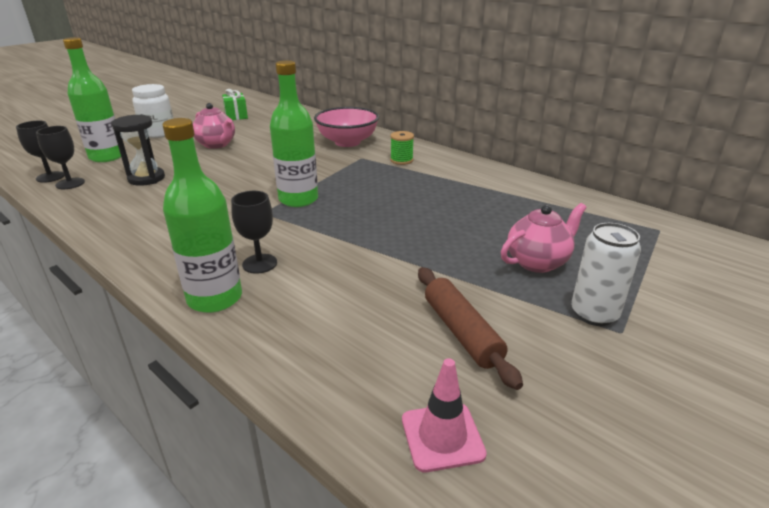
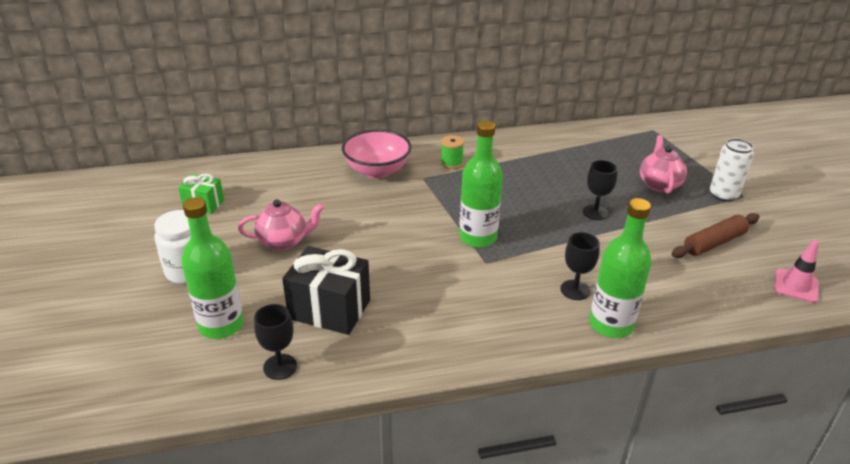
camera: 55 degrees left, 5 degrees up
black goblet [16,121,65,183] -> black goblet moved to [583,160,618,220]
black hourglass [111,114,165,186] -> black gift [282,246,370,335]
brown rolling pin [418,267,523,390] -> brown rolling pin turned 45 degrees counterclockwise [672,213,760,258]

